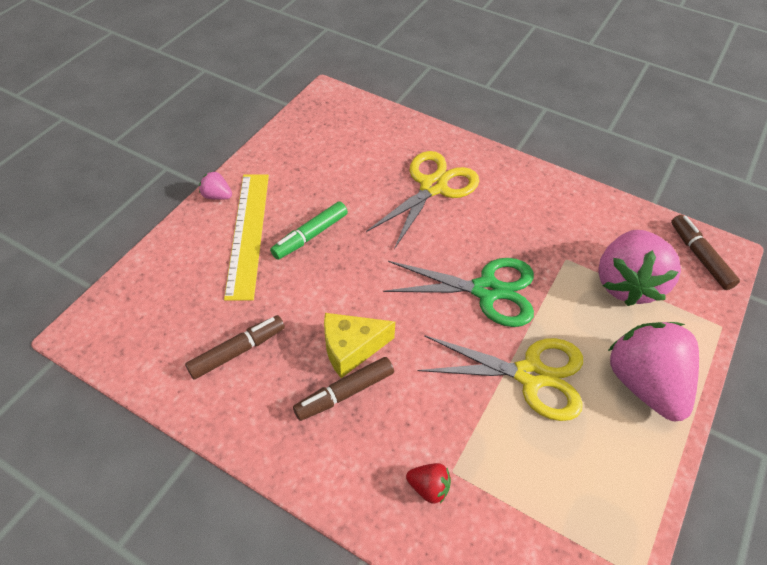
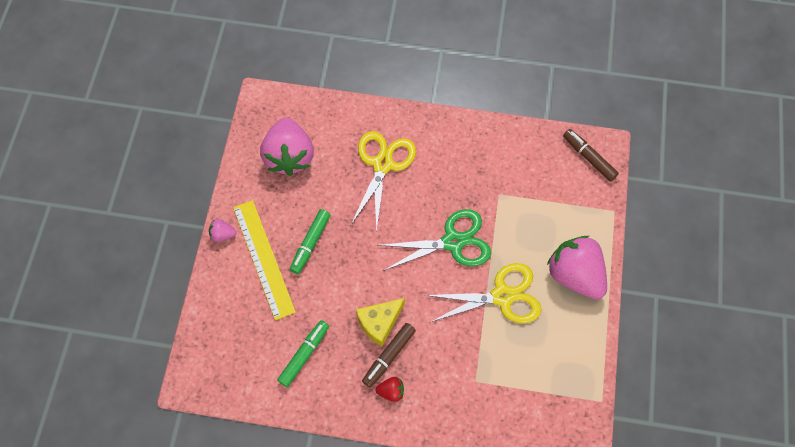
camera: 20 degrees left, 15 degrees up
brown marker [185,315,285,379] -> green marker [277,320,329,387]
red strawberry [406,463,451,504] -> red strawberry moved to [375,377,404,402]
pink strawberry [598,230,681,306] -> pink strawberry moved to [260,118,314,176]

